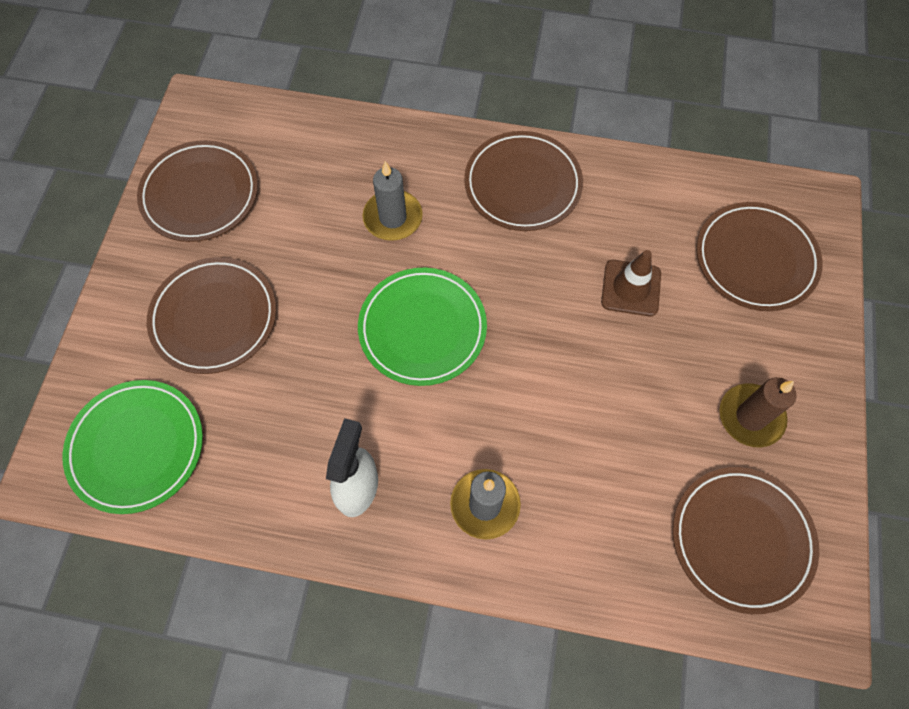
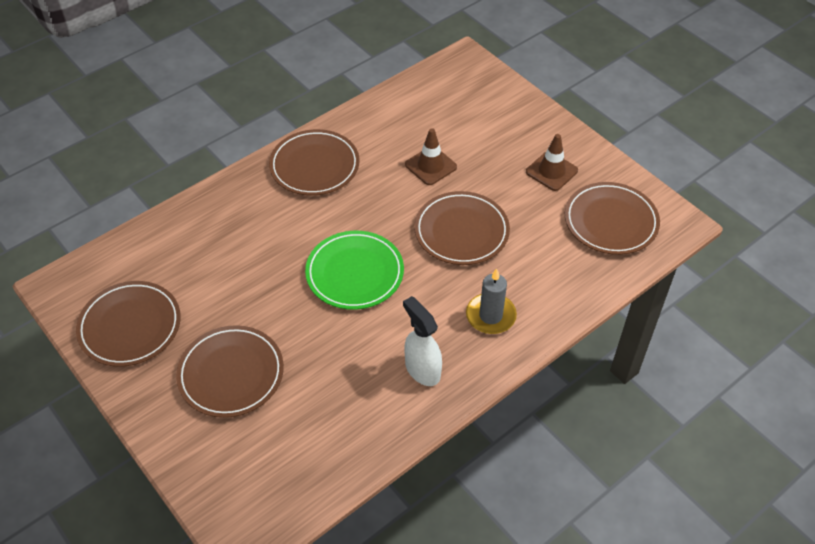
camera: 50 degrees left, 15 degrees down
green plate [62,380,203,514] -> none
grey candle [362,161,423,241] -> none
brown plate [696,202,823,311] -> brown plate moved to [414,191,510,265]
brown candle [719,377,797,447] -> brown traffic cone [526,134,578,191]

